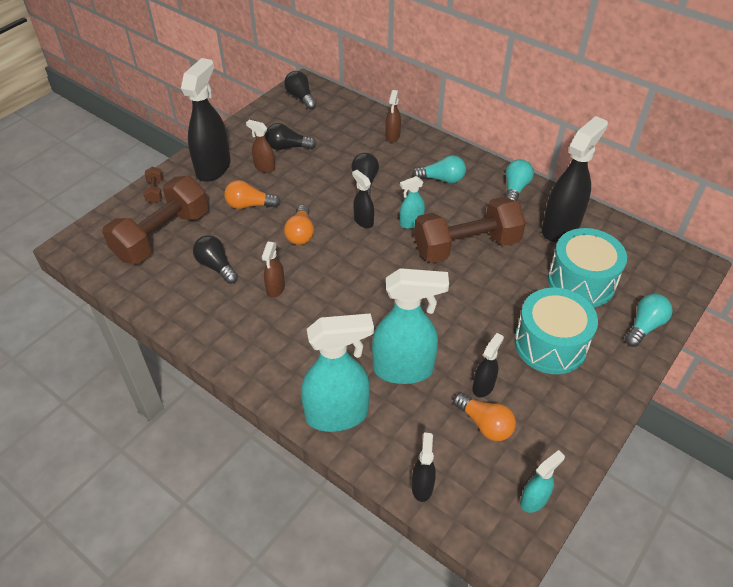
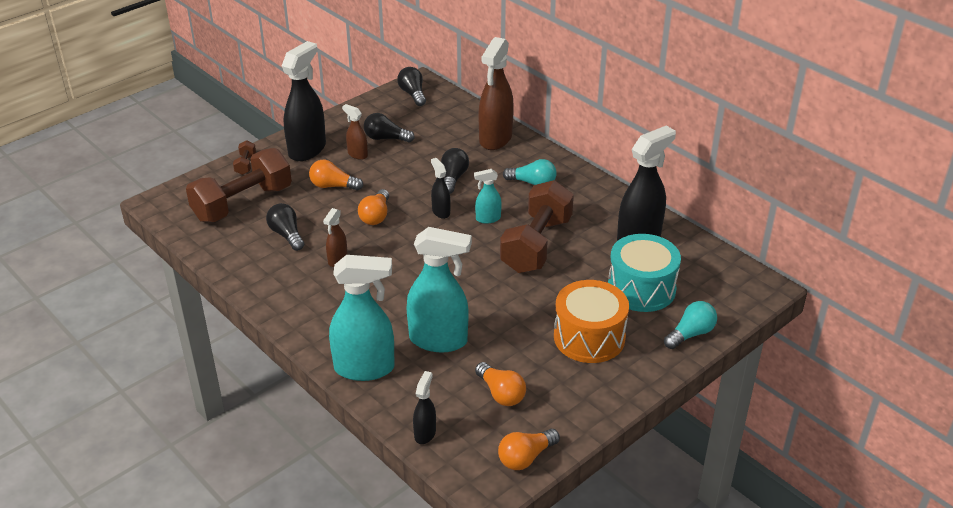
camera: 10 degrees right, 10 degrees down
brown spray bottle [385,90,401,142] -> brown spray bottle [479,37,514,150], size x2.04
brown dumbbell [414,197,526,263] -> brown dumbbell turned 60 degrees counterclockwise [500,180,574,273]
black spray bottle [472,333,504,397] -> none
turquoise light bulb [505,159,534,201] -> none
turquoise drum [514,288,598,374] -> orange drum [554,280,629,363]
turquoise spray bottle [520,450,565,513] -> orange light bulb [498,429,560,470]

